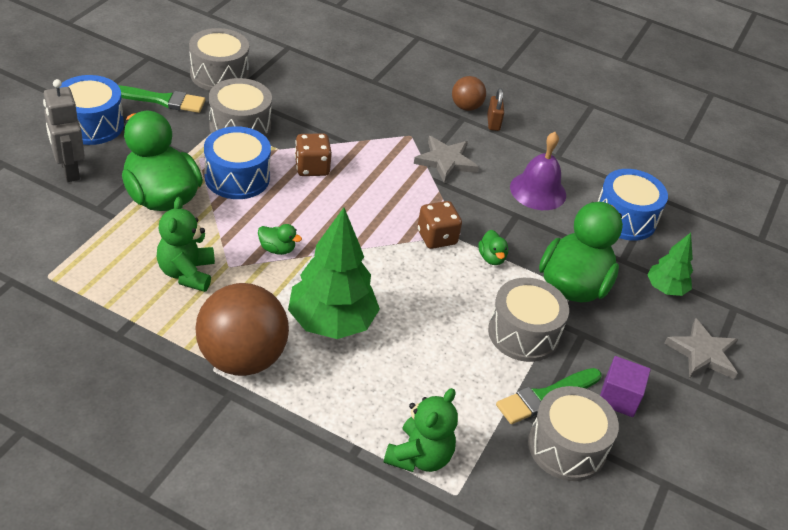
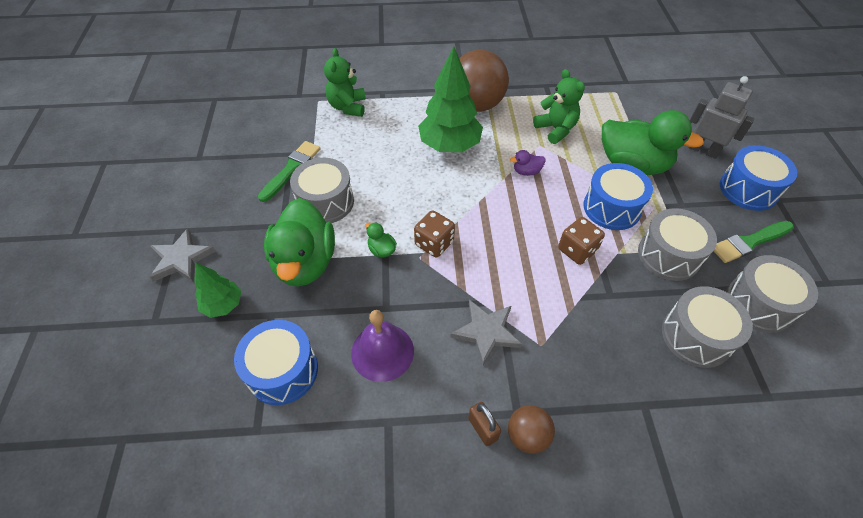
camera: 155 degrees right, 10 degrees up
green duck [258,224,302,255] -> purple duck [510,150,545,176]
grey drum [528,386,619,481] -> grey drum moved to [662,286,753,368]
purple cube [600,356,651,417] -> none

